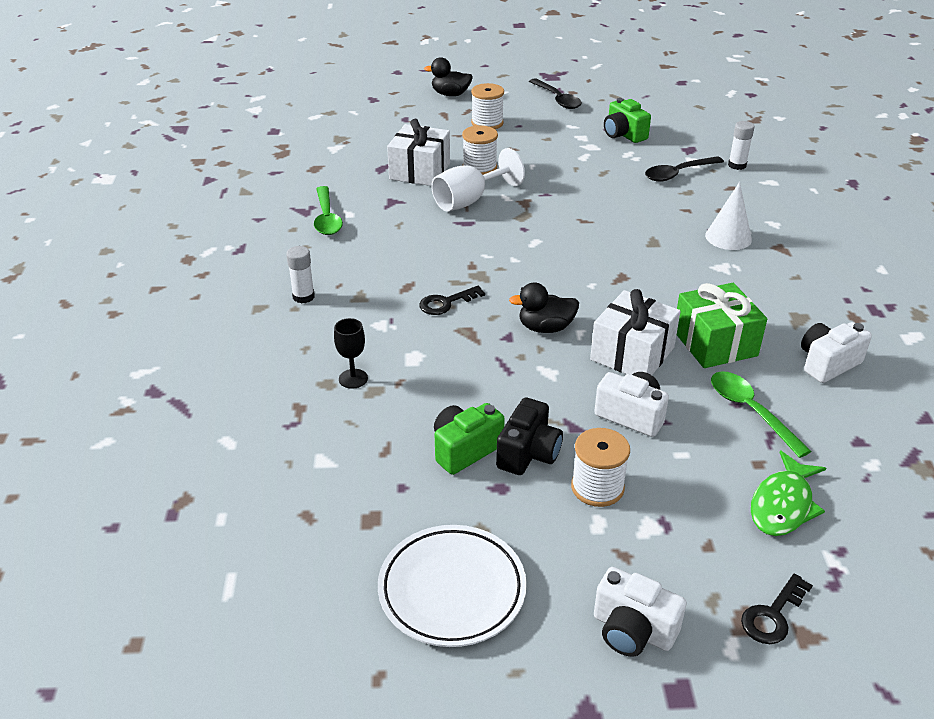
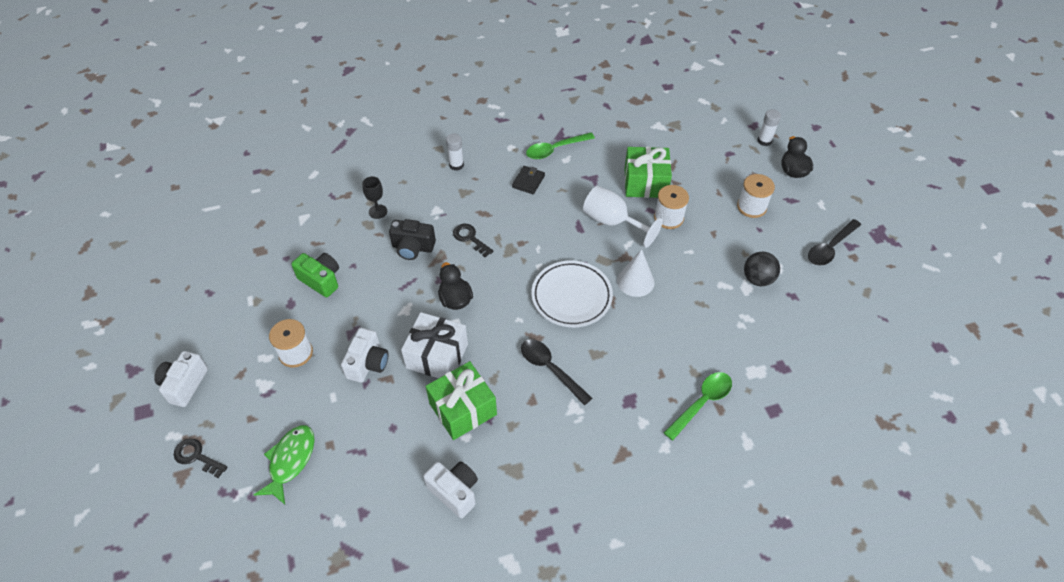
camera: 75 degrees right, 15 degrees up
white plate [378,525,527,647] -> white plate moved to [532,260,613,327]
white gift [387,119,450,186] -> green gift [625,147,672,198]
black camera [496,397,563,475] -> black camera moved to [389,219,436,260]
green camera [604,98,651,143] -> none
black spoon [645,156,724,182] -> black spoon moved to [521,339,592,405]
white cone [705,182,752,250] -> white cone moved to [617,249,655,297]
green spoon [711,371,811,458] -> green spoon moved to [663,372,732,441]
white glue stick [728,121,755,170] -> white glue stick moved to [757,109,781,146]
green fish [751,451,826,536] -> green fish turned 90 degrees clockwise [254,425,315,504]
none -> black wallet [512,166,545,194]
none -> black ball [744,252,780,286]

